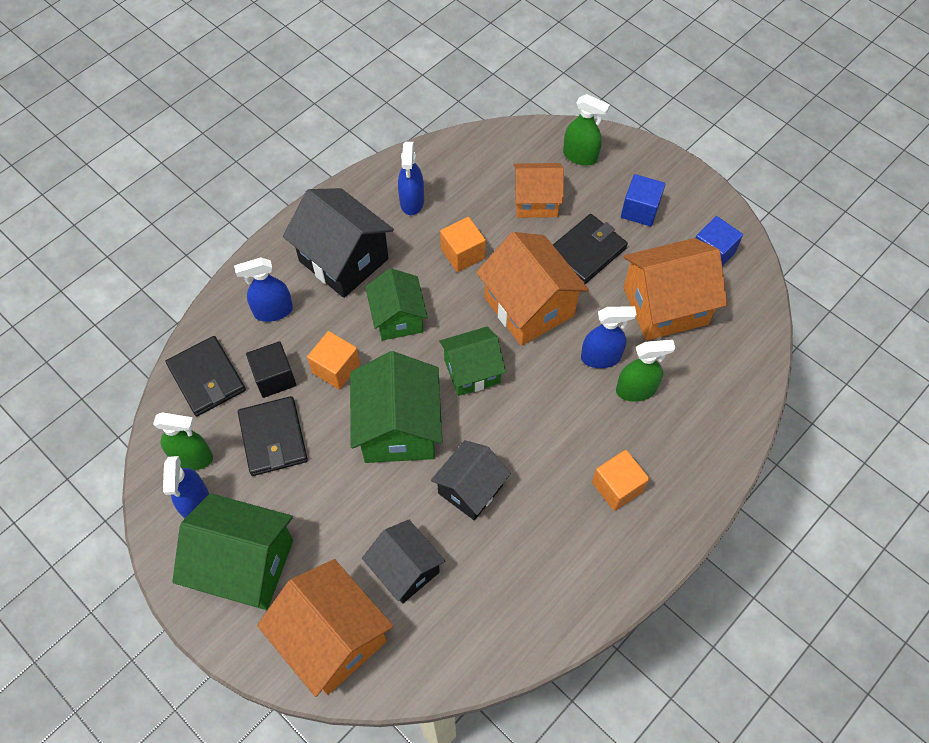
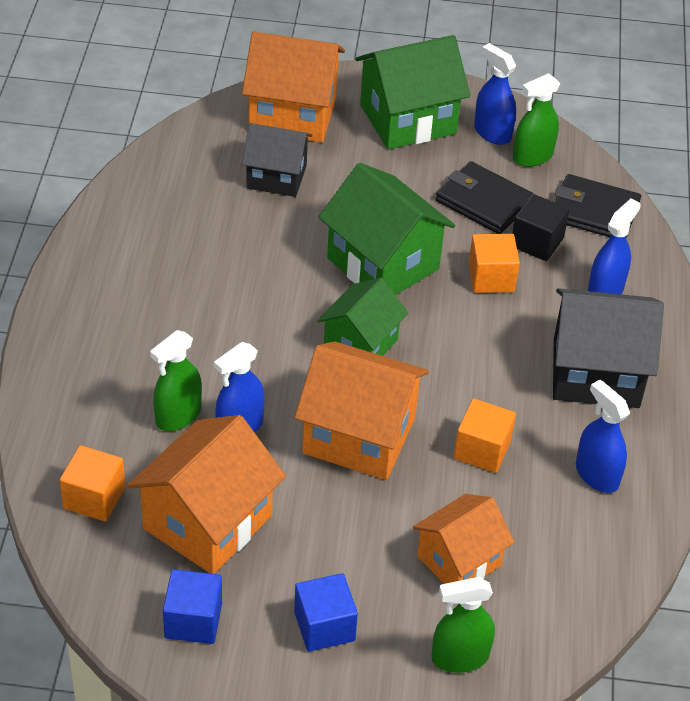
camera: 140 degrees right, 15 degrees down
green house [365,268,428,341] -> none
black house [431,440,511,520] -> none
black wallet [553,214,628,284] -> none
orange cube [592,450,649,511] -> orange cube moved to [60,445,125,522]

